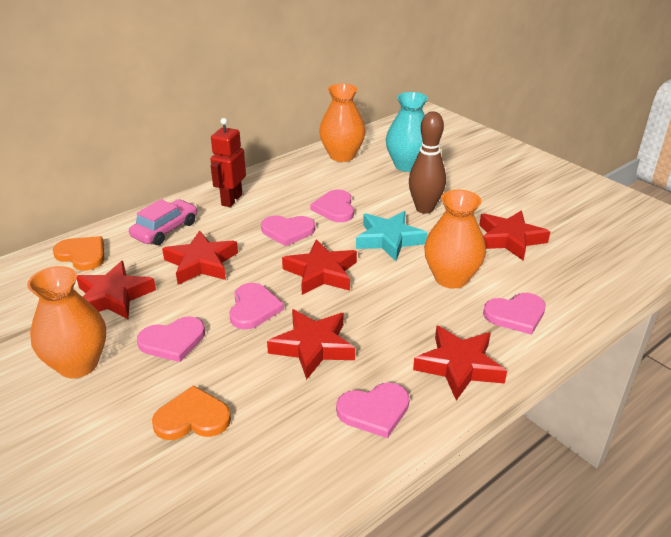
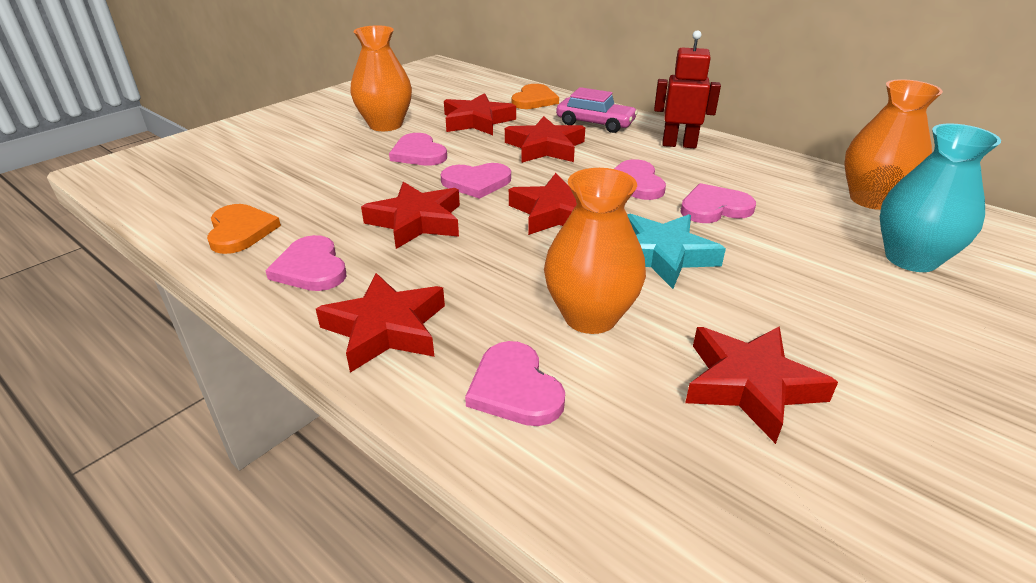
camera: 80 degrees right, 0 degrees up
orange heart [152,385,231,440] -> orange heart moved to [207,204,281,254]
brown bowling pin [409,111,446,214] -> none

